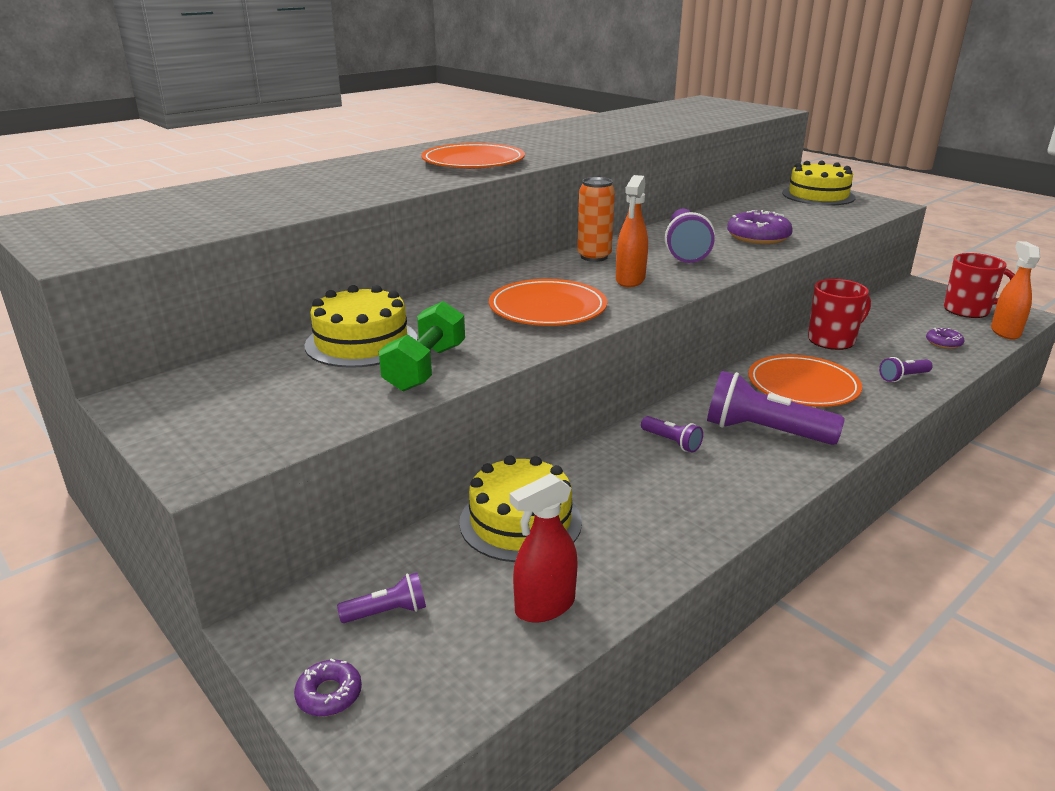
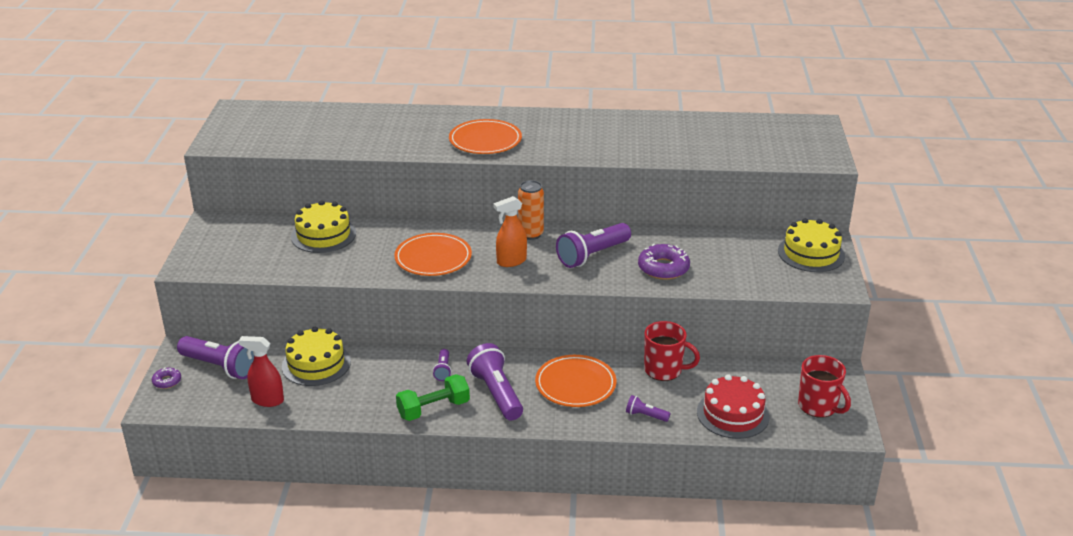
camera: 45 degrees right, 5 degrees up
purple flashlight [337,572,426,623] -> purple flashlight [177,336,254,379], size x2.04
green dumbbell [379,301,465,392] -> green dumbbell moved to [396,374,470,421]
purple donut [926,328,965,349] -> red cake [697,374,770,439]
orange spray bottle [991,241,1040,340] -> none

